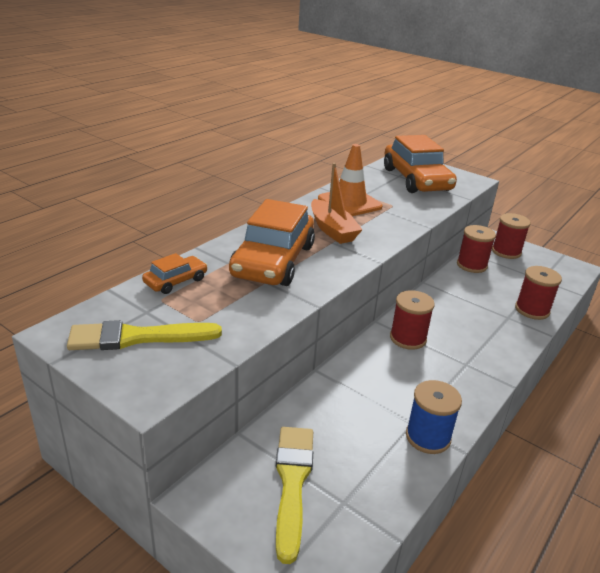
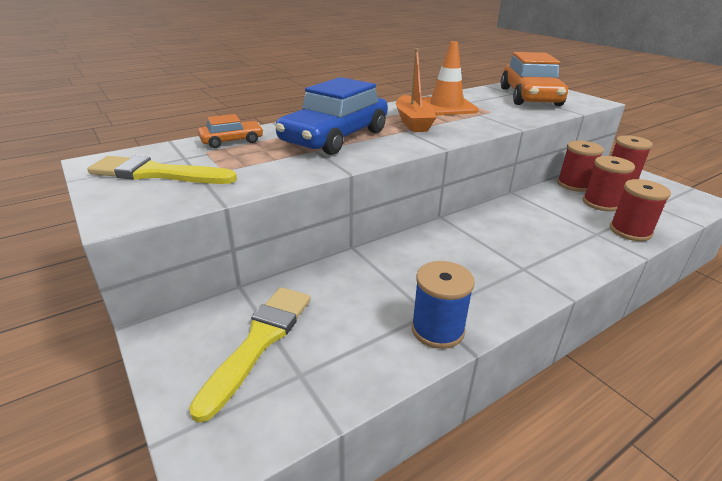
camera: 20 degrees right, 0 degrees up
orange car [229,199,315,286] -> blue car [275,77,388,155]
red spool [390,290,435,350] -> red spool moved to [583,156,635,211]

